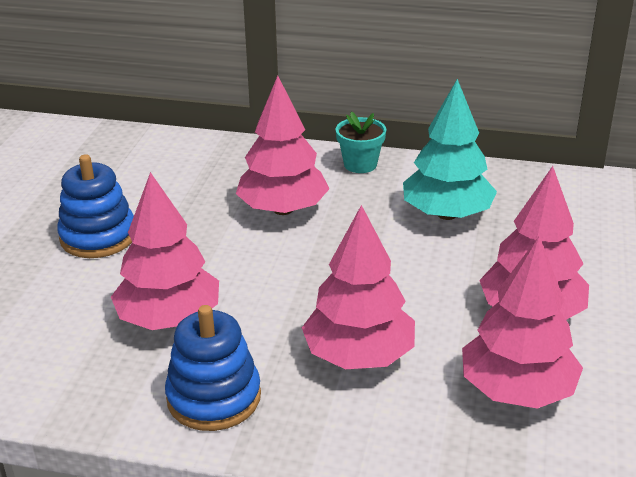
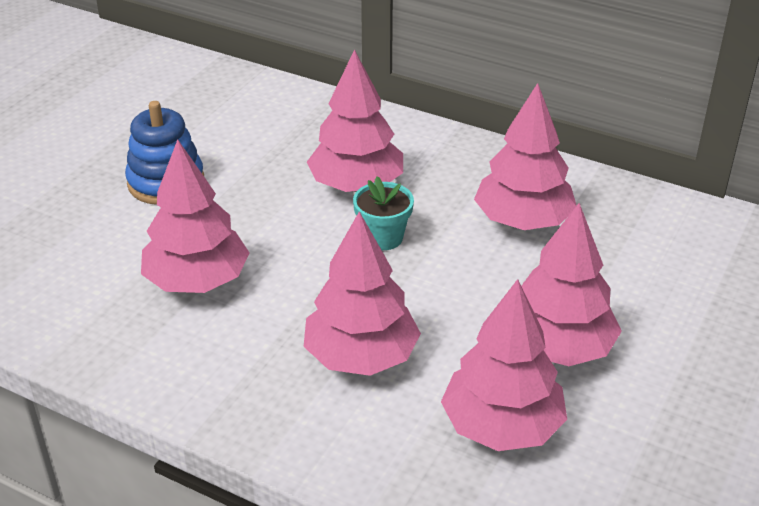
camera: 15 degrees right, 5 degrees up
blue stacking toy [165,305,261,431] -> none
turquoise flower pot [336,112,386,173] -> turquoise flower pot moved to [353,177,414,250]
turquoise tree [403,79,497,220] -> pink tree [474,83,577,230]

